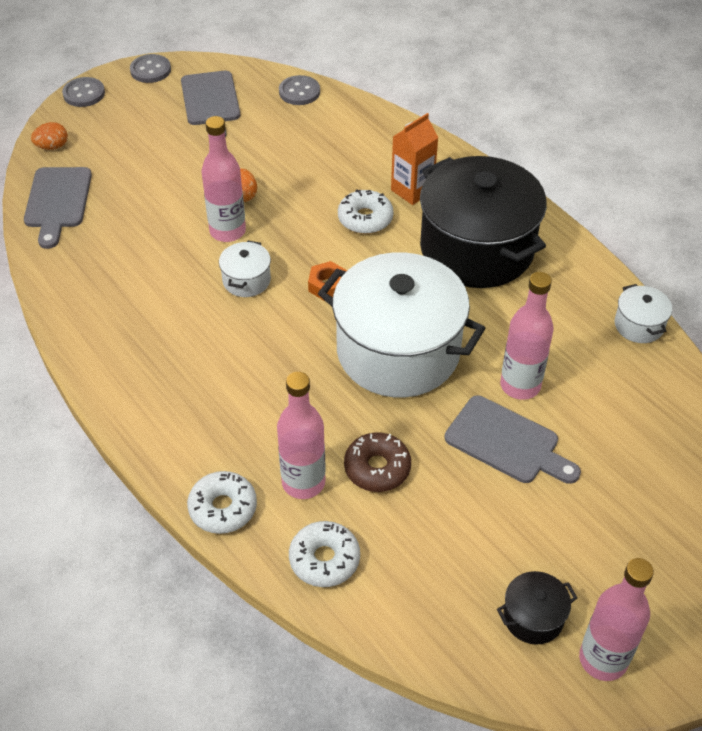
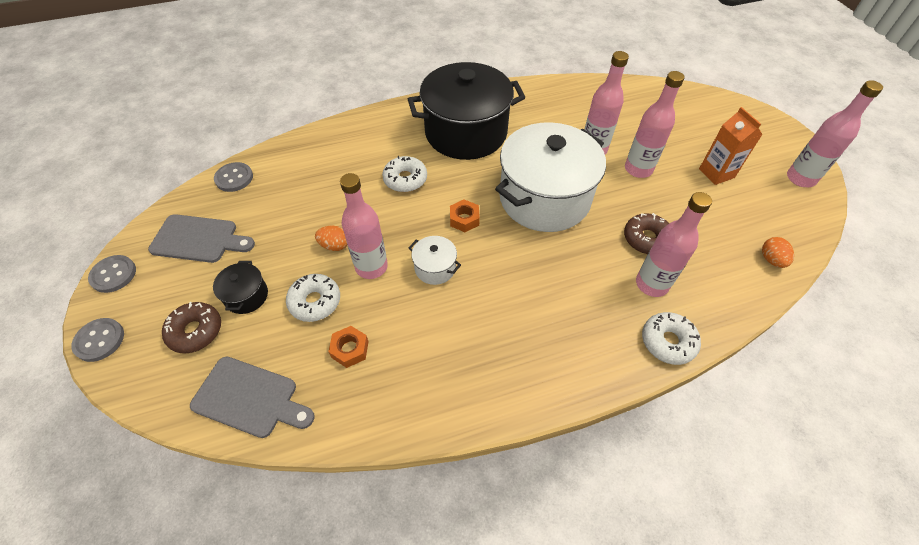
camera: 70 degrees left, 5 degrees up
orange egg [31,122,68,150] -> orange egg moved to [762,237,794,268]
white donut [289,521,360,587] -> white donut moved to [286,274,340,322]
orange carton [391,113,439,205] -> orange carton moved to [699,107,763,185]
grey cutting board [445,395,581,484] -> pink bottle [625,71,684,178]
black pot [497,571,577,645] -> black pot moved to [213,261,268,314]
white pot [615,284,672,343] -> none
none -> brown donut [162,302,221,353]
none -> orange nut [328,326,369,368]

